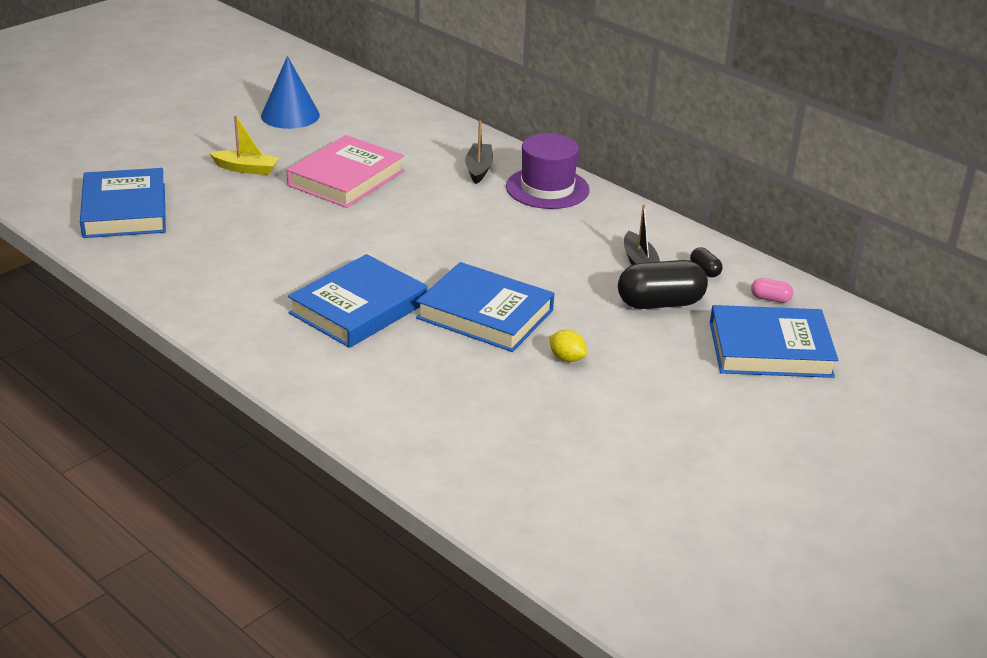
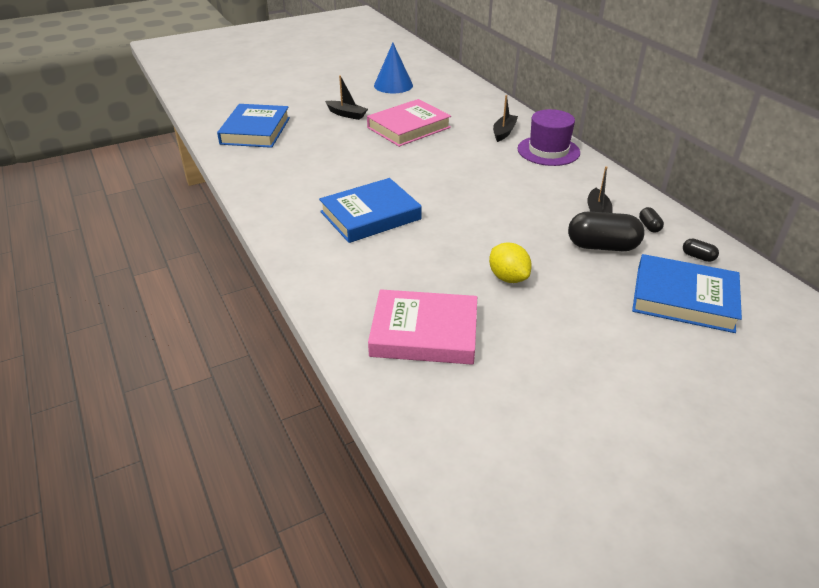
camera: 20 degrees right, 5 degrees up
yellow boat [209,115,279,175] -> black boat [325,75,368,120]
blue book [416,262,555,352] -> none
yellow lemon [549,330,587,362] -> yellow lemon [489,242,532,283], size x1.51
pink capsule [751,278,793,303] -> black capsule [683,238,719,262]
none -> pink book [368,289,477,365]

